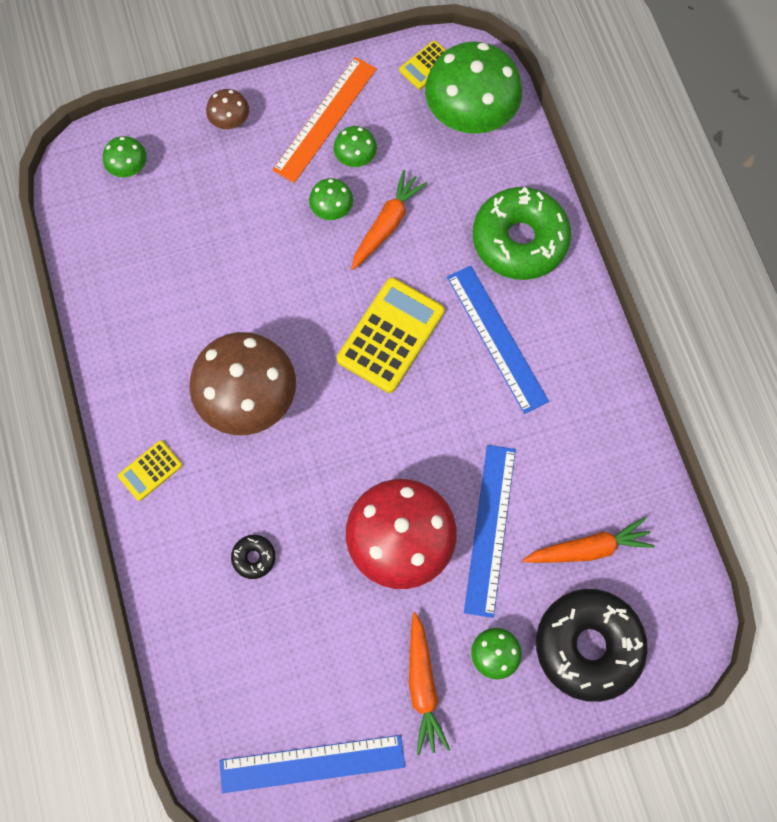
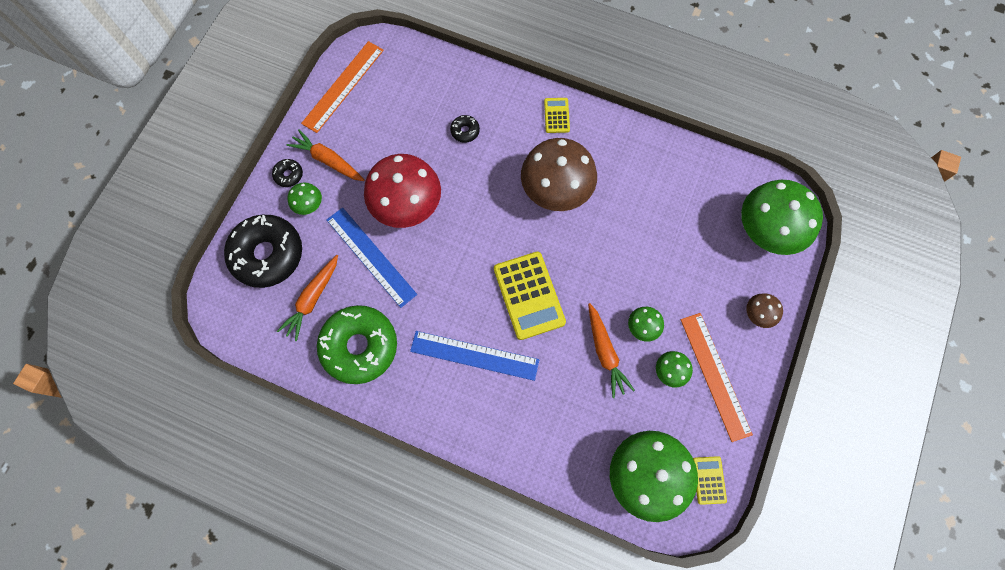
camera: 130 degrees right, 0 degrees up
green mushroom [103,136,147,177] -> green mushroom [741,180,823,255], size x2.22
blue ruler [219,735,405,793] -> orange ruler [301,41,384,133]
green donut [473,187,571,280] -> green donut moved to [317,305,397,384]
none -> black donut [272,159,303,187]

